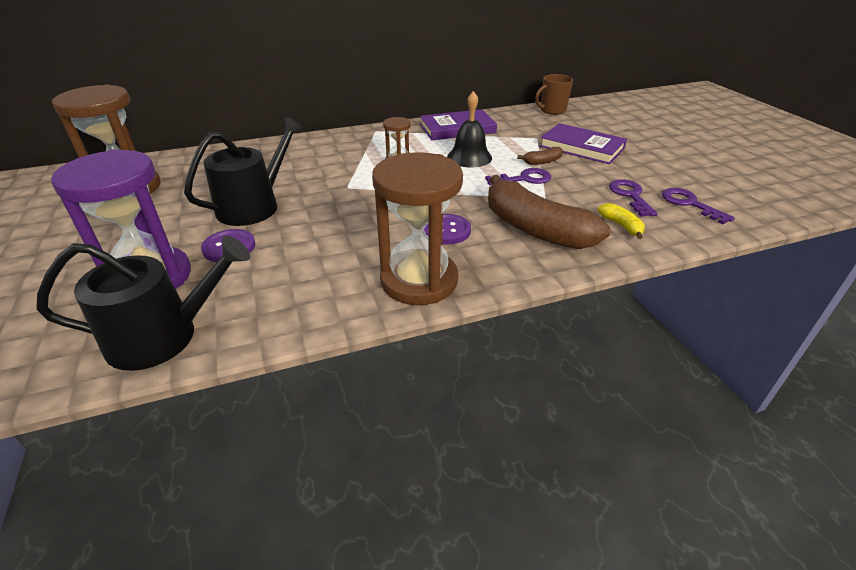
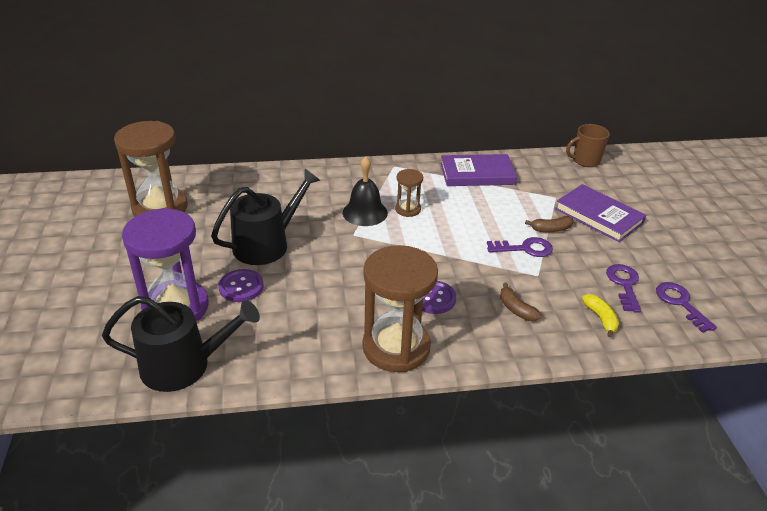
camera: 10 degrees right, 0 degrees up
black bell [447,91,492,167] -> black bell moved to [343,156,388,226]
brown banana [488,175,610,249] -> brown banana [500,283,542,321], size x0.42

